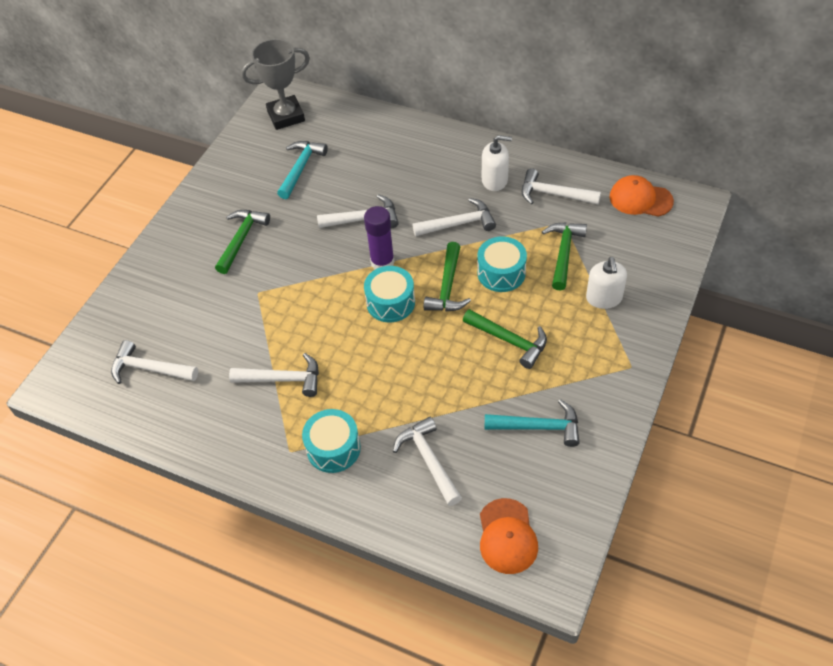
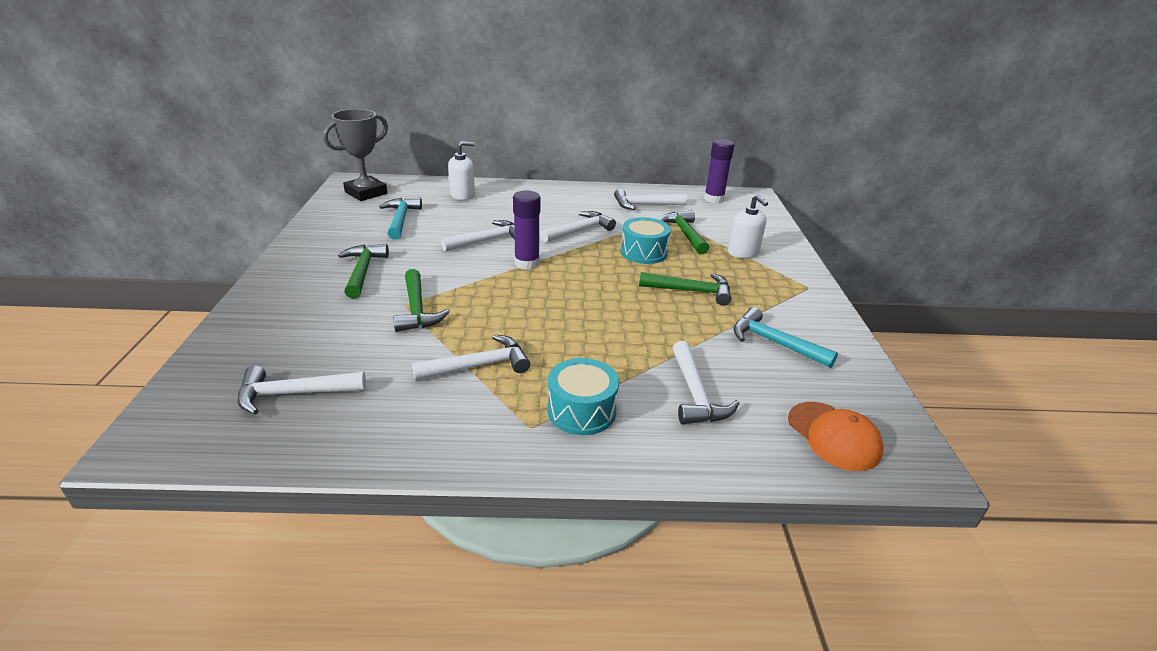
camera: 30 degrees left, 20 degrees down
turquoise drum [364,266,415,322] -> none
white hammer [393,417,462,506] -> white hammer turned 135 degrees counterclockwise [672,341,740,424]
green hammer [424,242,471,311] -> green hammer moved to [393,269,449,332]
white soap dispenser [482,135,512,191] -> white soap dispenser moved to [448,141,475,200]
turquoise hammer [485,399,580,447] -> turquoise hammer turned 120 degrees counterclockwise [733,307,838,368]
orange cap [609,175,674,217] -> purple glue stick [704,139,735,203]

